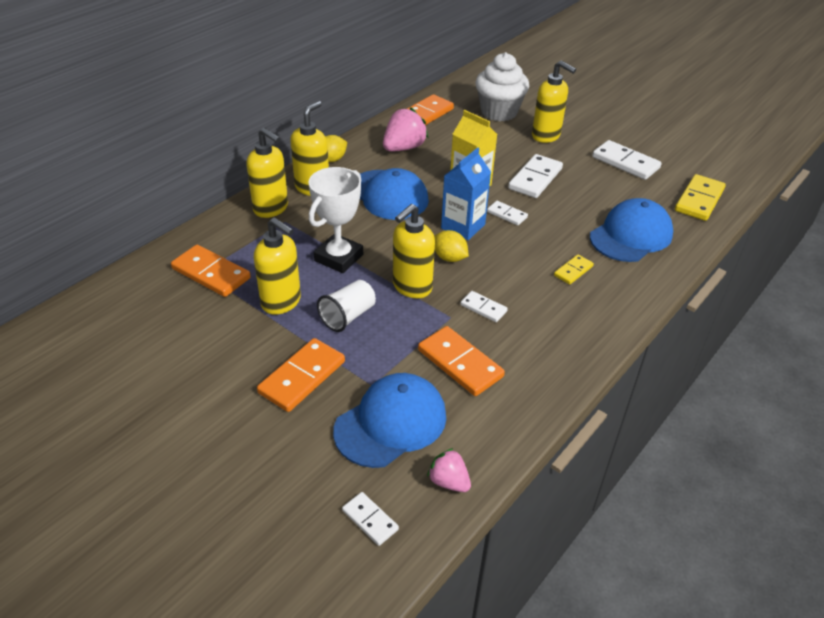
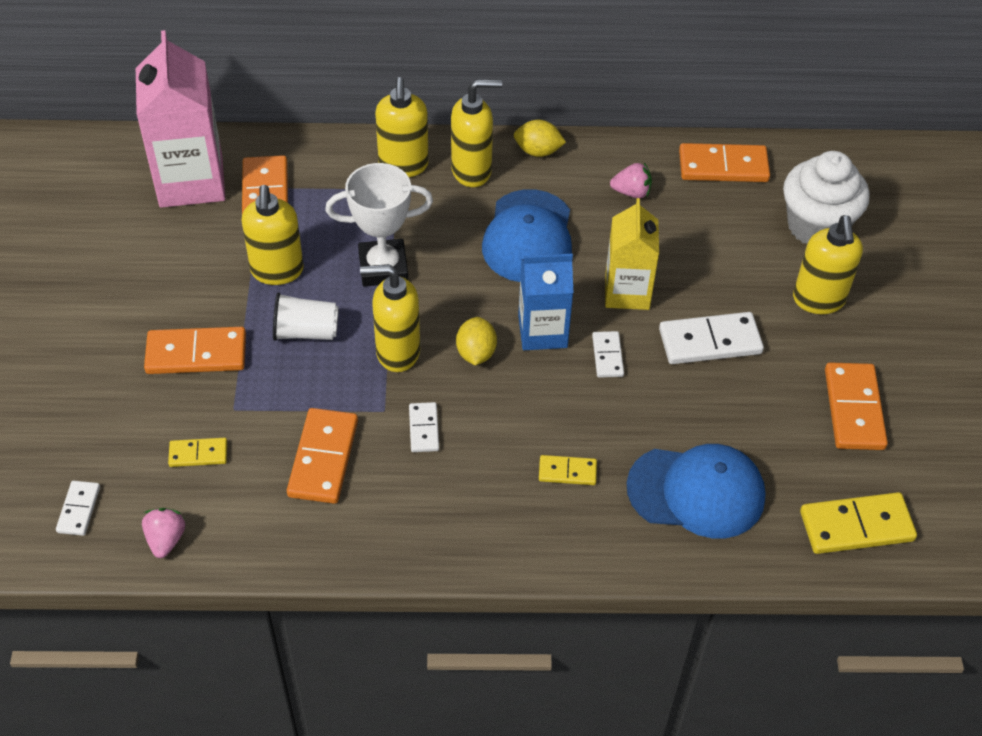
camera: 50 degrees right, 10 degrees up
blue cap [333,373,446,468] -> yellow domino [168,438,227,467]
pink strawberry [383,107,428,151] -> pink strawberry [610,163,652,198], size x0.59
white domino [592,140,662,180] -> orange domino [825,362,888,450]
none -> pink carton [136,30,225,208]

